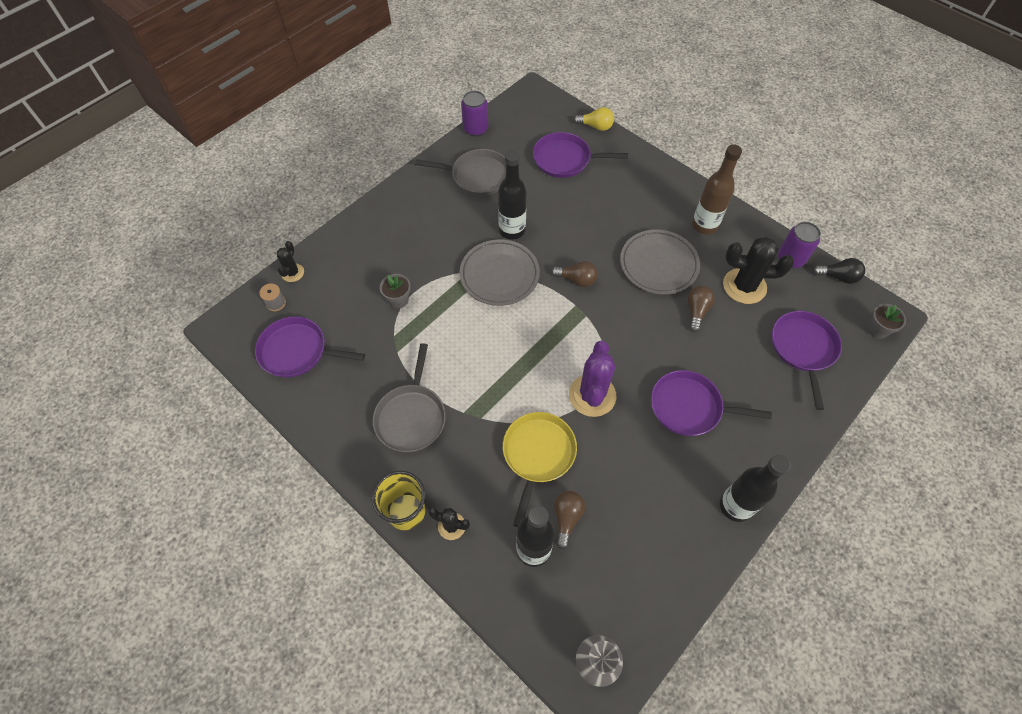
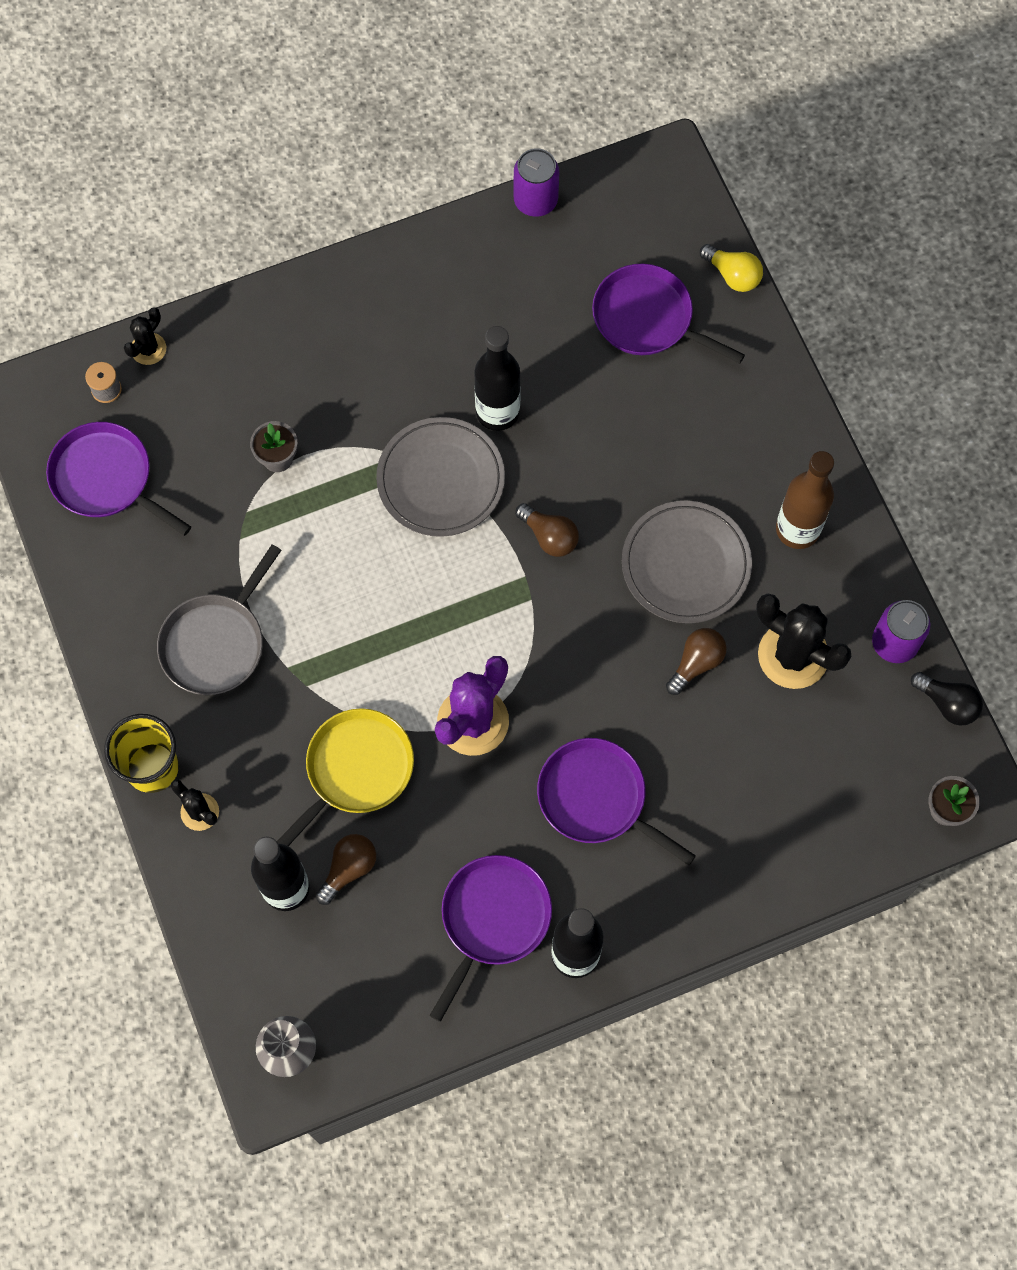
camera: 25 degrees right, 10 degrees up
grey pan [415,149,506,196] -> none
purple pan [772,311,842,410] -> purple pan moved to [429,855,552,1022]

